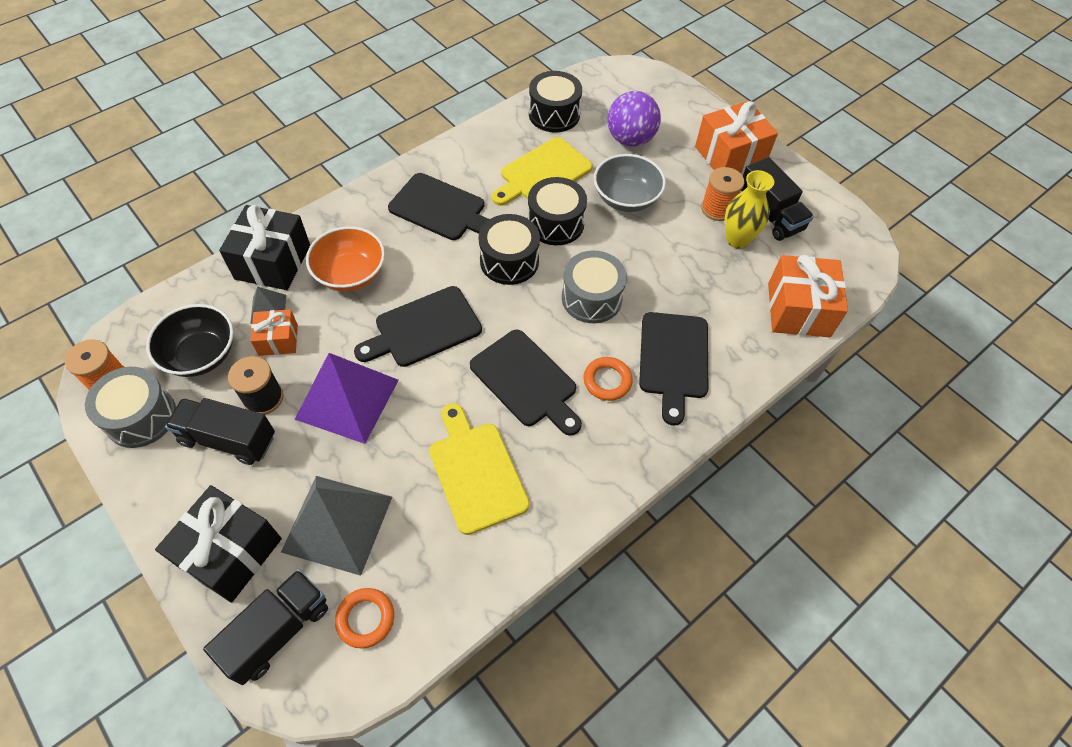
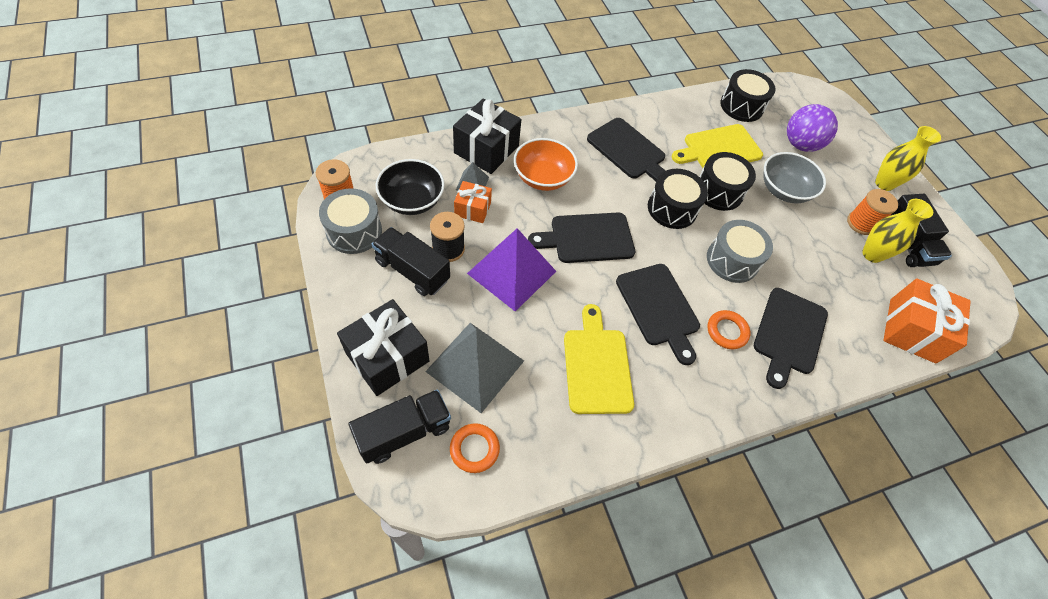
camera: 15 degrees right, 0 degrees up
orange gift [695,101,778,173] -> yellow vase [875,126,941,191]

